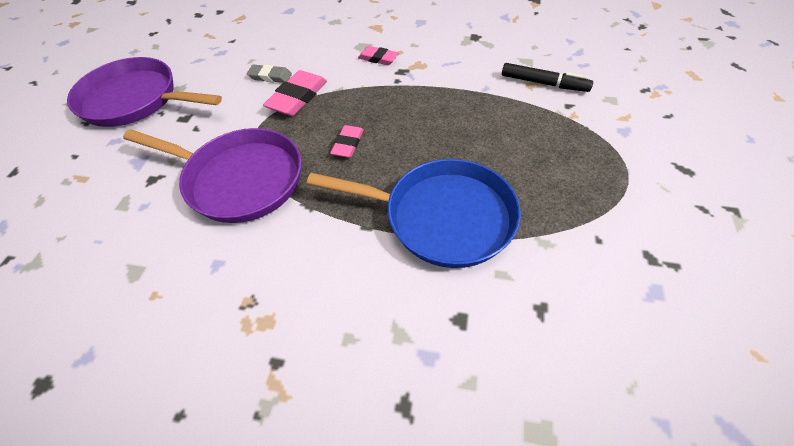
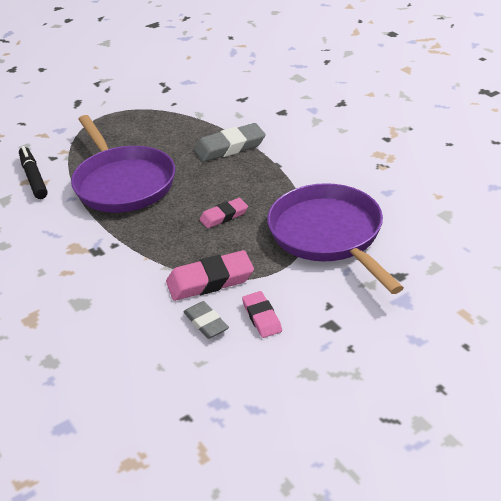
camera: 135 degrees left, 15 degrees down
purple pan [67,57,222,127] -> purple pan moved to [71,115,175,213]
blue pan [307,159,521,268] -> grey eraser [194,123,266,162]
pink eraser [358,46,399,65] -> pink eraser moved to [242,291,282,338]

